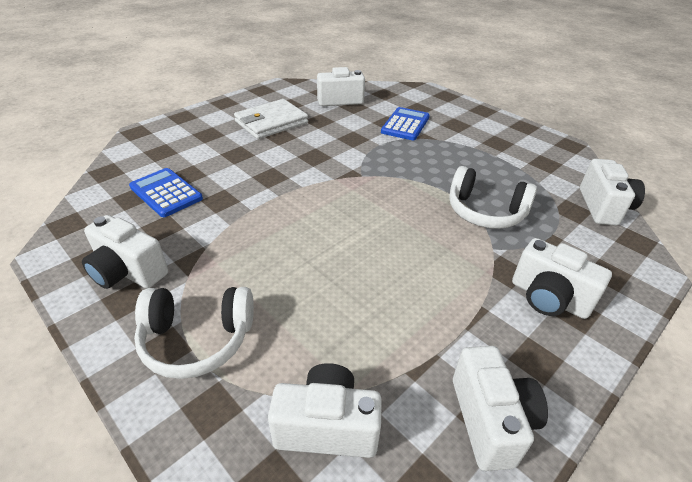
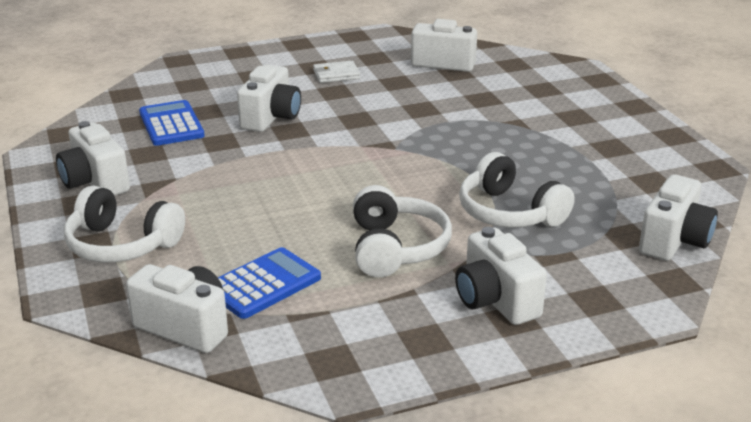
camera: 25 degrees right, 10 degrees down
white wallet [234,99,308,139] -> white wallet [313,61,360,83], size x0.54
blue calculator [381,107,430,140] -> blue calculator moved to [218,247,321,319]
white camera [453,346,548,471] -> white camera moved to [237,65,301,132]
none -> white headphones [353,185,452,278]

